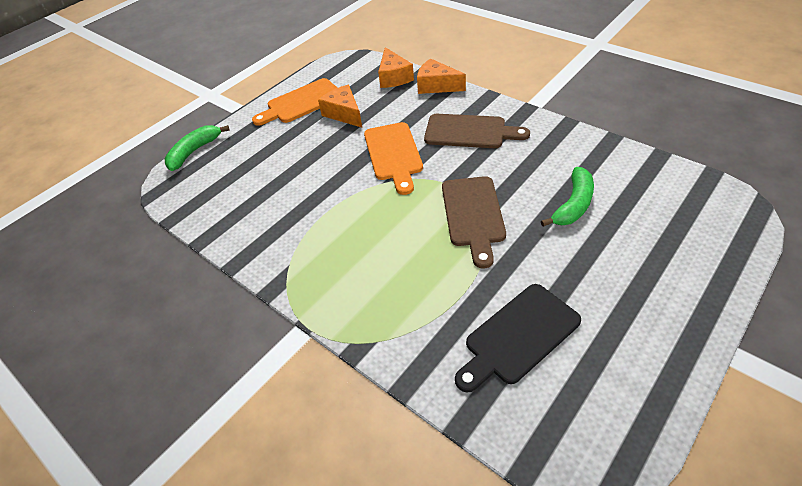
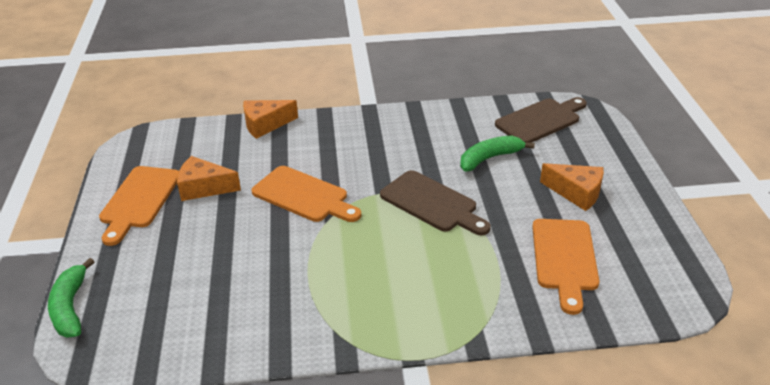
camera: 50 degrees left, 10 degrees down
orange cheese [378,47,414,88] -> orange cheese moved to [540,163,604,211]
brown cutting board [424,114,530,148] -> brown cutting board moved to [495,97,587,143]
black cutting board [455,284,581,393] -> orange cutting board [532,219,599,315]
green banana [541,167,594,227] -> green banana turned 105 degrees counterclockwise [460,135,535,171]

